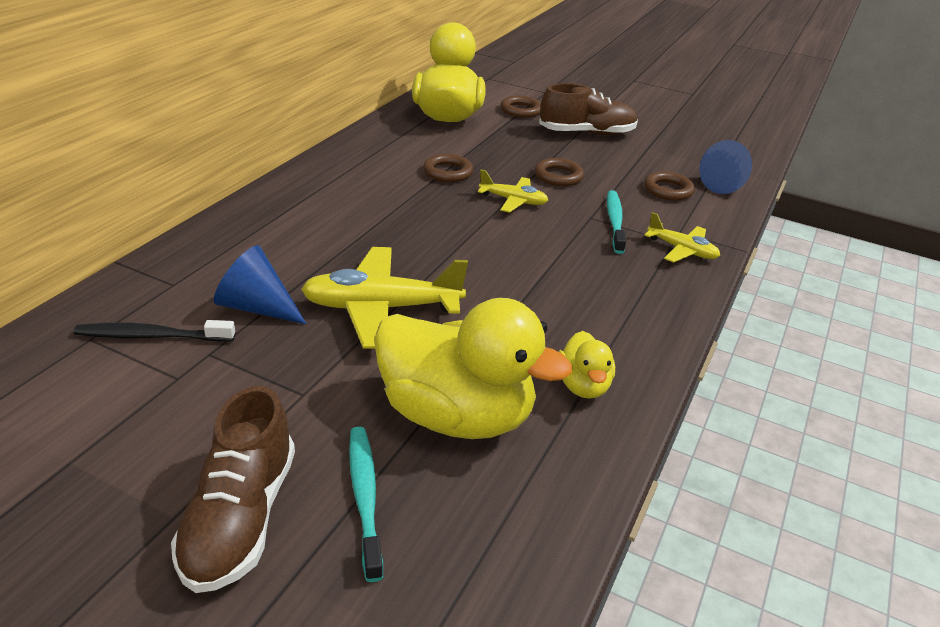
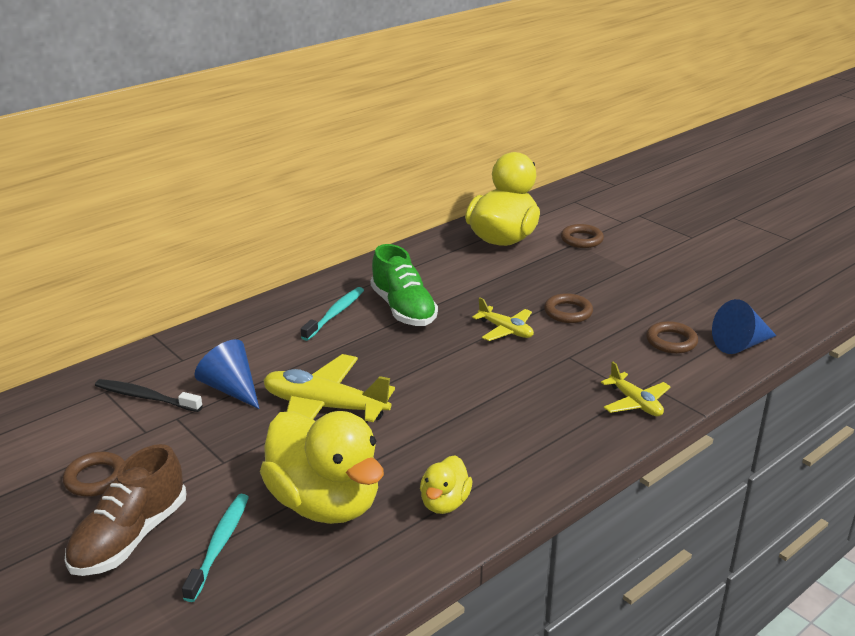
camera: 25 degrees right, 5 degrees down
brown ring [423,154,473,182] -> brown ring moved to [63,452,124,497]
brown shoe [539,83,638,136] -> none
turquoise toothbrush [607,190,626,254] -> turquoise toothbrush moved to [301,287,364,341]
none -> green shoe [371,244,438,326]

